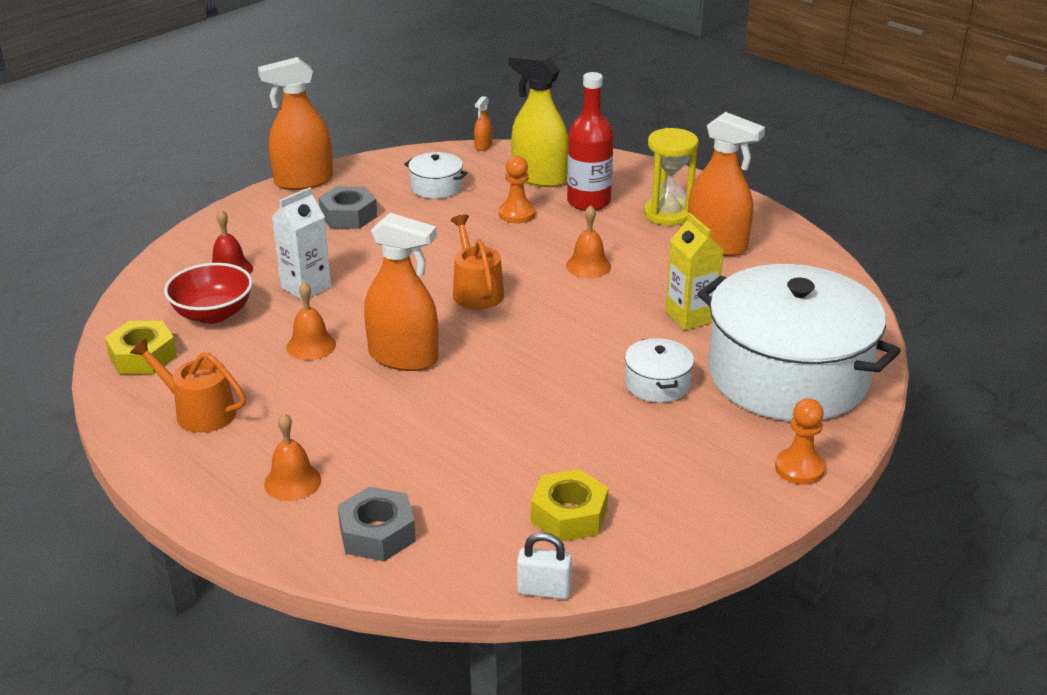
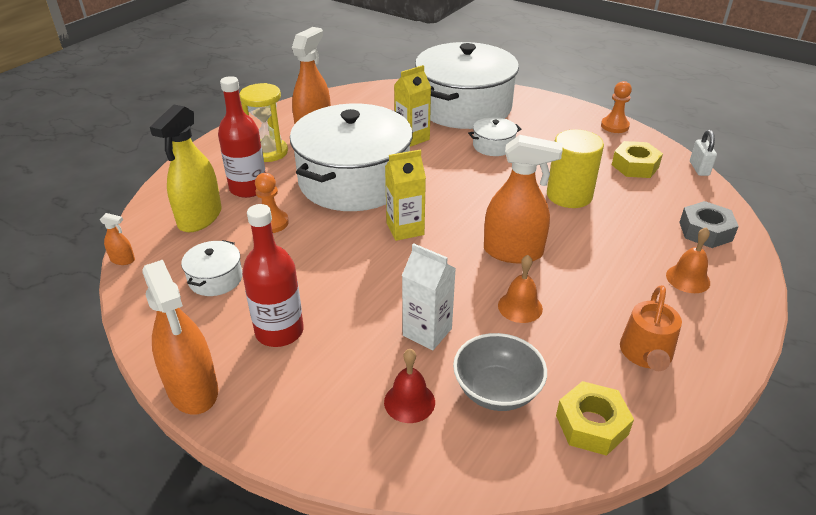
camera: 100 degrees left, 5 degrees up
red bowl [164,263,253,324] -> grey bowl [453,333,547,411]
grey nut [319,186,377,229] -> red bottle [242,204,304,347]
orange spray bottle [364,213,438,371] -> orange spray bottle turned 90 degrees clockwise [484,135,563,263]
orange watering can [451,215,504,309] -> yellow carton [385,149,426,241]
orange bell [566,205,611,278] -> white pot [290,103,413,211]
orange pawn [775,398,826,485] -> orange pawn moved to [601,81,632,133]
none -> yellow cylinder [547,129,604,208]

